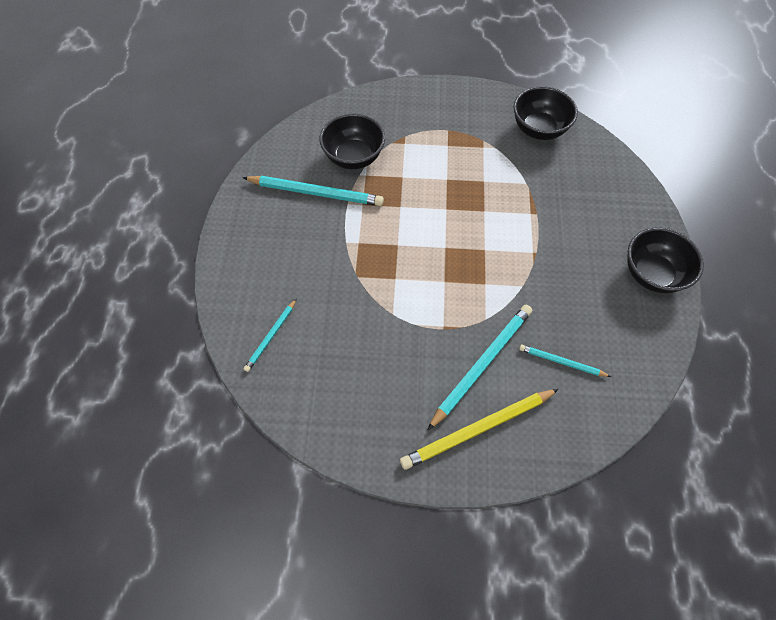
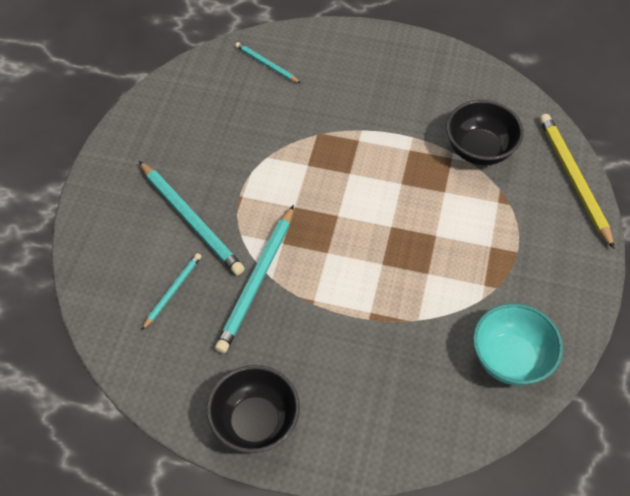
camera: 100 degrees right, 5 degrees down
turquoise pencil [242,176,384,206] -> turquoise pencil moved to [215,205,294,353]
yellow pencil [400,389,559,470] -> yellow pencil moved to [540,114,615,249]
black bowl [514,86,578,140] -> turquoise bowl [473,303,563,386]

